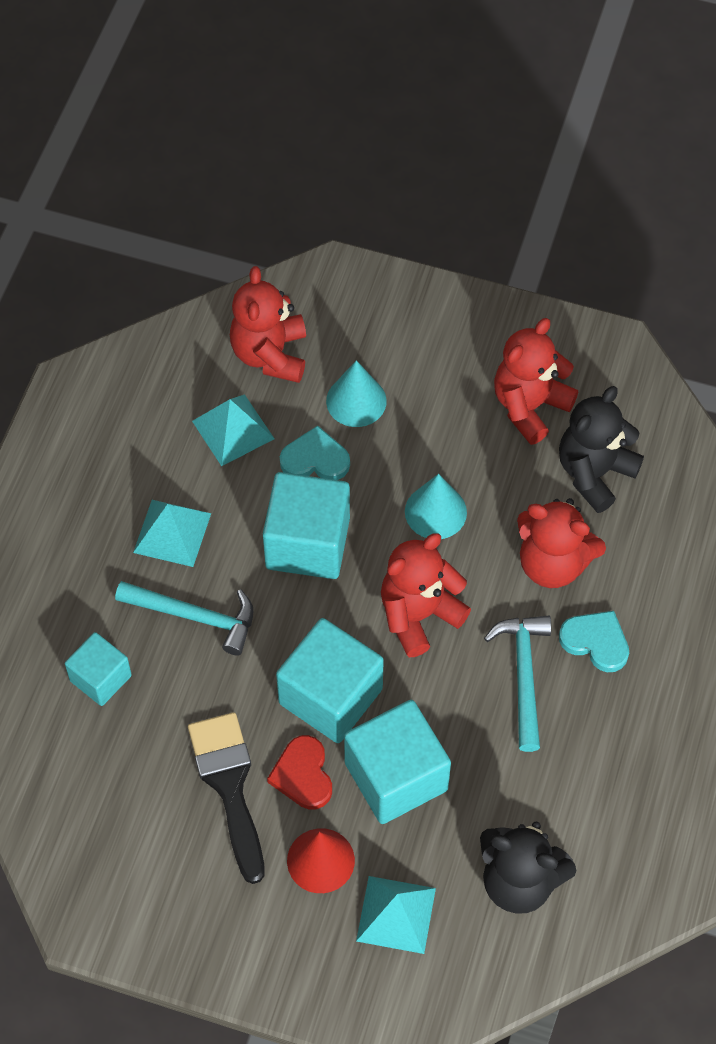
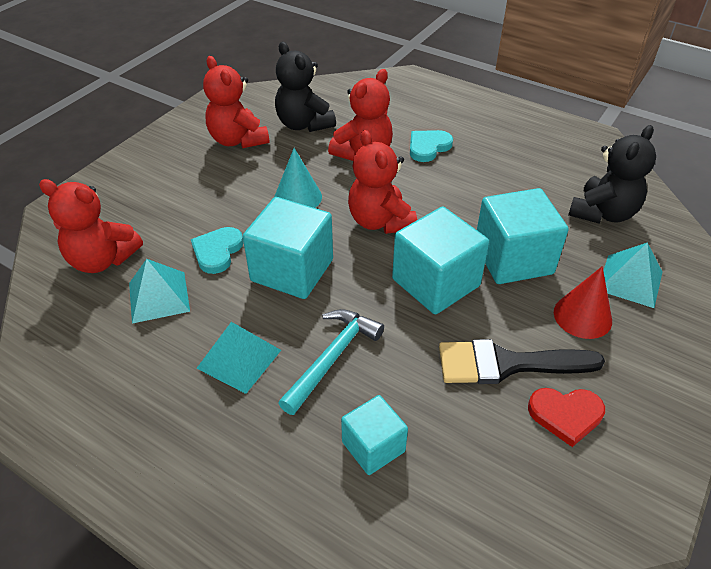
camera: 75 degrees left, 15 degrees down
red heart [267,735,332,810] -> red heart moved to [528,388,605,447]
turquoise cone [326,360,387,427] -> none
turquoise hammer [484,616,551,752] -> none

